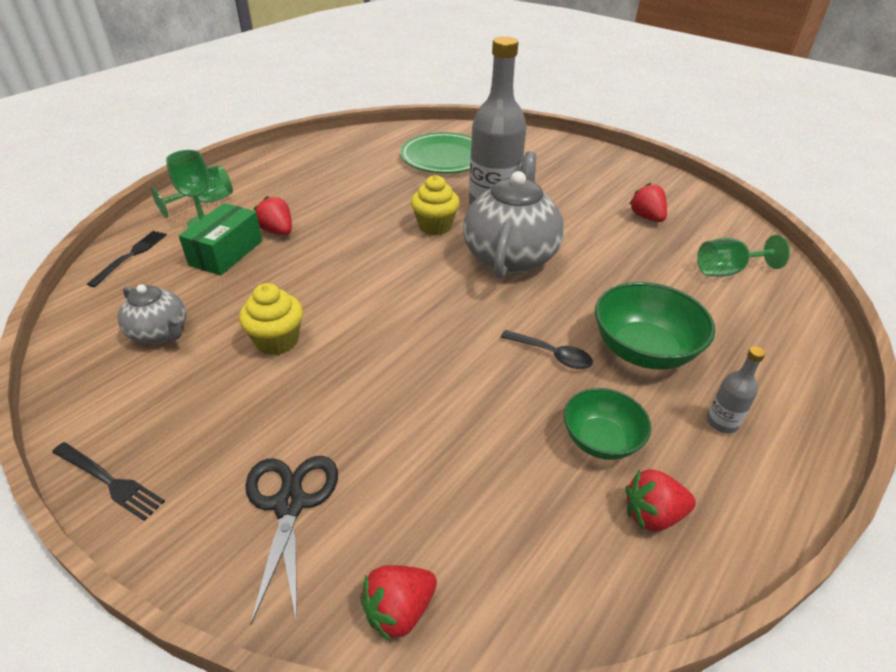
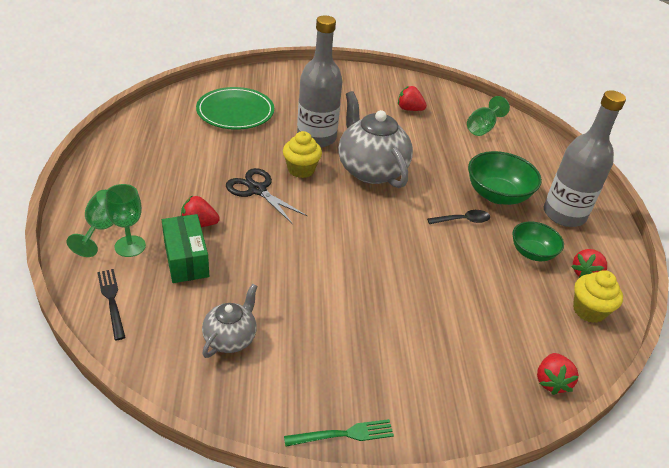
camera: 45 degrees left, 0 degrees up
black fork [52,442,165,521] -> green fork [284,419,394,447]
grey teapot [117,284,186,344] -> grey teapot turned 60 degrees counterclockwise [202,284,258,358]
yellow cupcake [239,283,303,355] -> yellow cupcake moved to [573,270,623,323]
black scissors [245,456,338,624] -> black scissors moved to [226,168,308,224]
grey bottle [707,346,766,434] -> grey bottle [544,90,626,227], size x2.36

